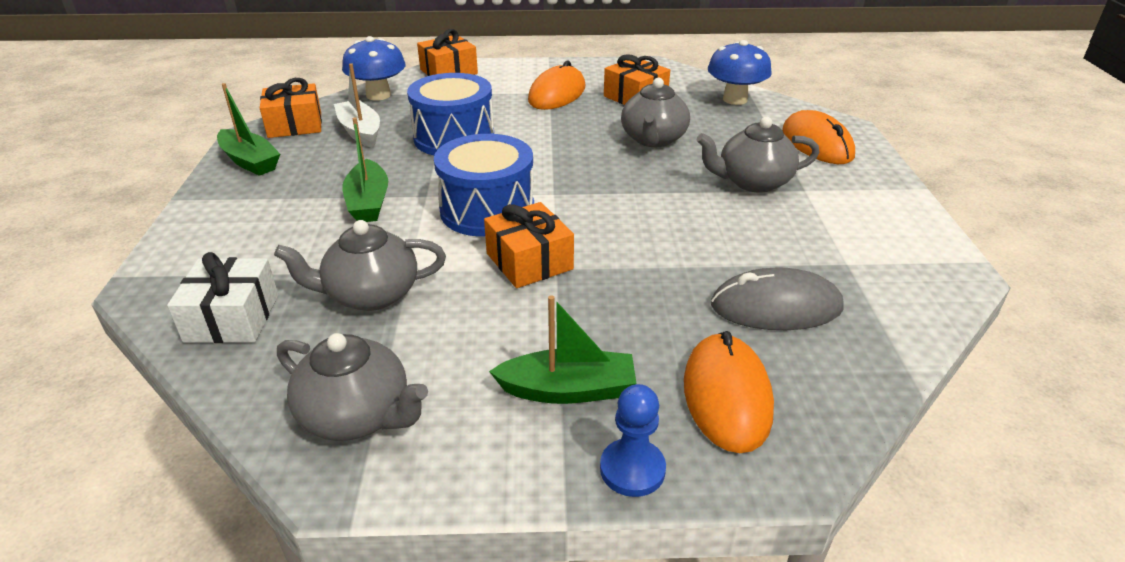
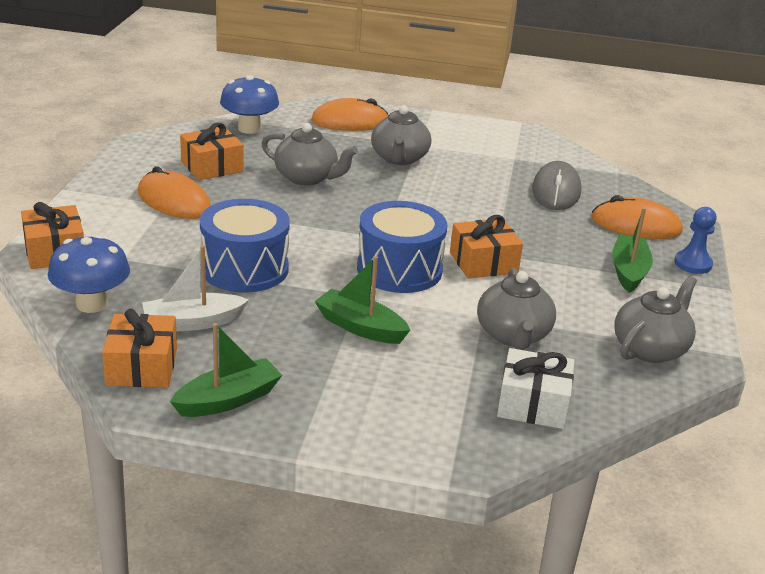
camera: 80 degrees left, 5 degrees down
green boat [342,117,388,222] -> green boat turned 150 degrees counterclockwise [314,256,410,344]

